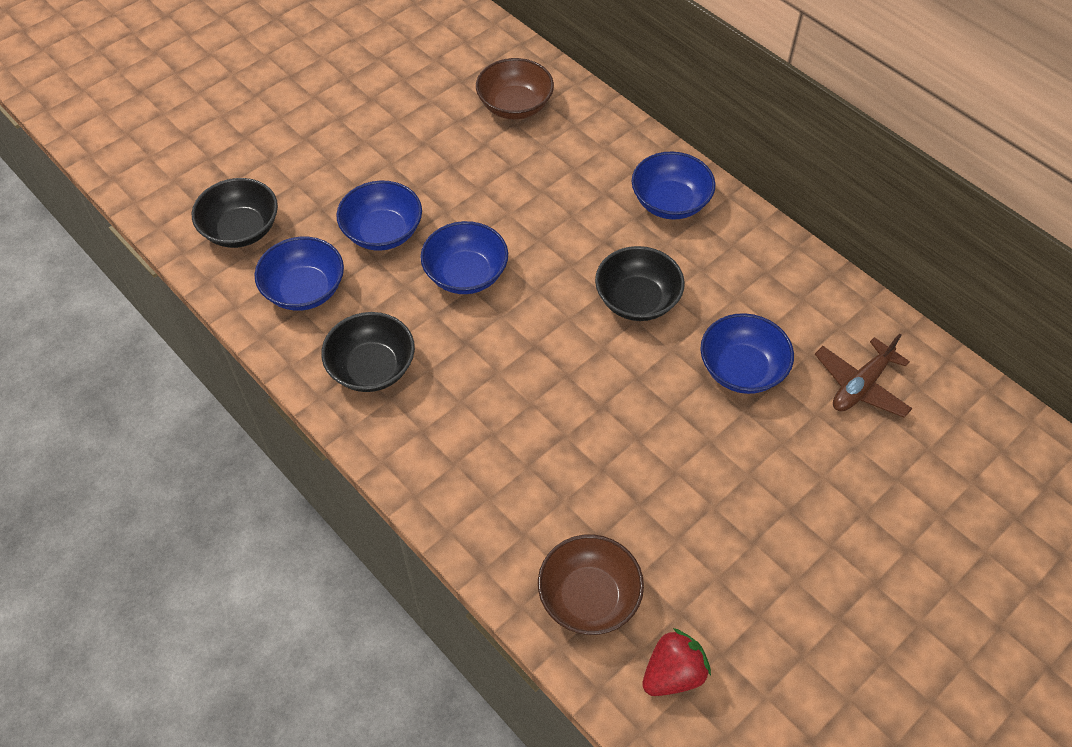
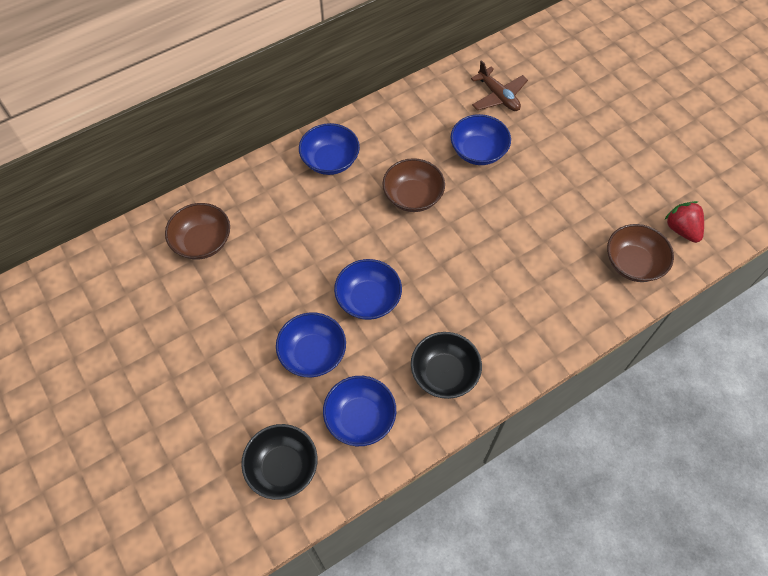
camera: 80 degrees left, 5 degrees up
black bowl [595,246,685,321] -> brown bowl [383,158,445,212]

